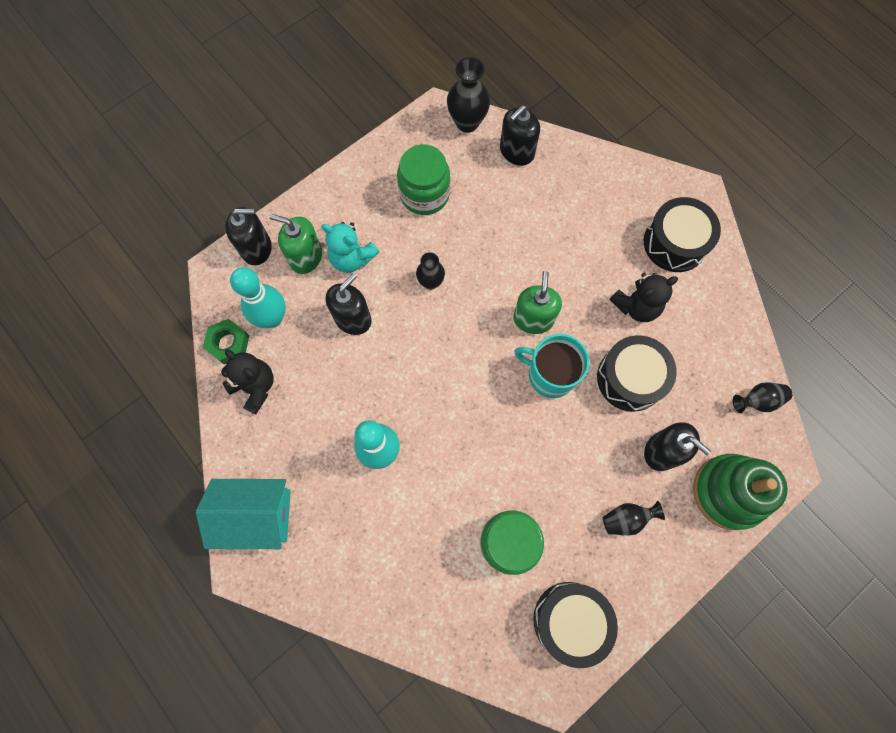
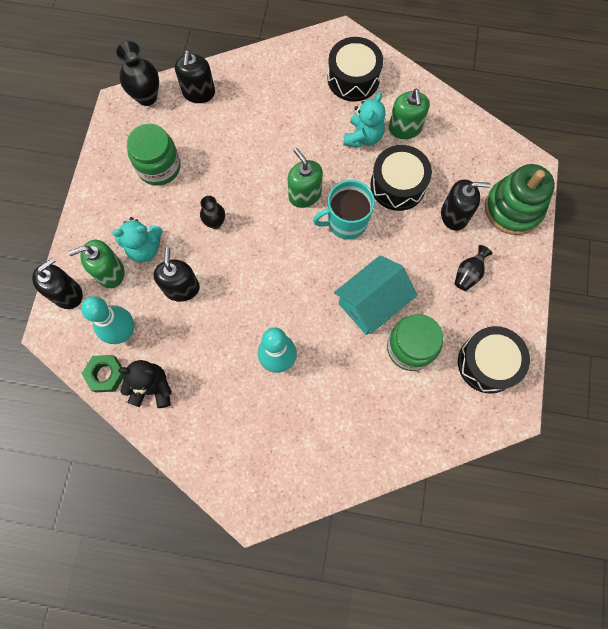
camera: 40 degrees left, 0 degrees up
turquoise house [196,479,291,549] -> turquoise house moved to [334,255,417,335]
black teddy bear [610,273,678,322] -> turquoise teddy bear [343,92,386,148]
black vase [733,382,792,413] -> none
none -> green soap dispenser [389,89,430,139]

